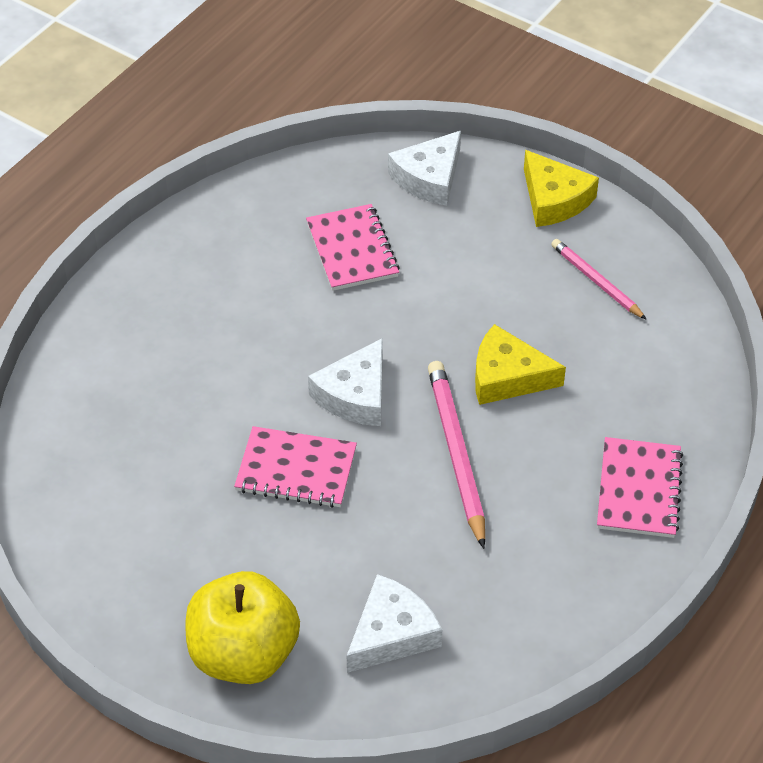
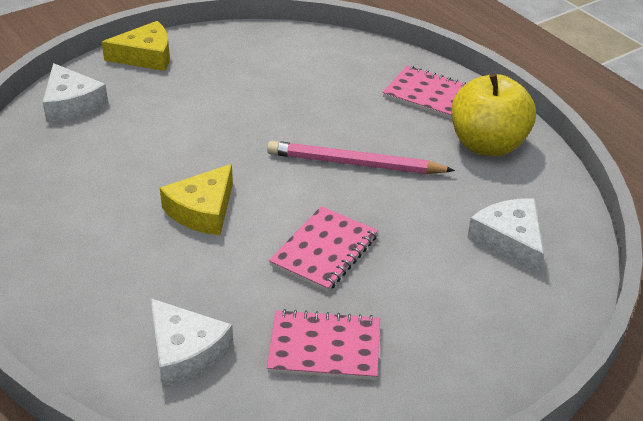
camera: 70 degrees left, 10 degrees down
yellow apple [186,571,300,684] -> yellow apple moved to [451,74,536,157]
pink notebook [306,204,400,291] -> pink notebook moved to [267,309,380,380]
white cheese [308,338,383,426] -> white cheese moved to [151,298,234,388]
yellow cheese [475,324,566,405] -> yellow cheese moved to [160,164,233,235]
pink pencil [551,239,647,320] -> none

